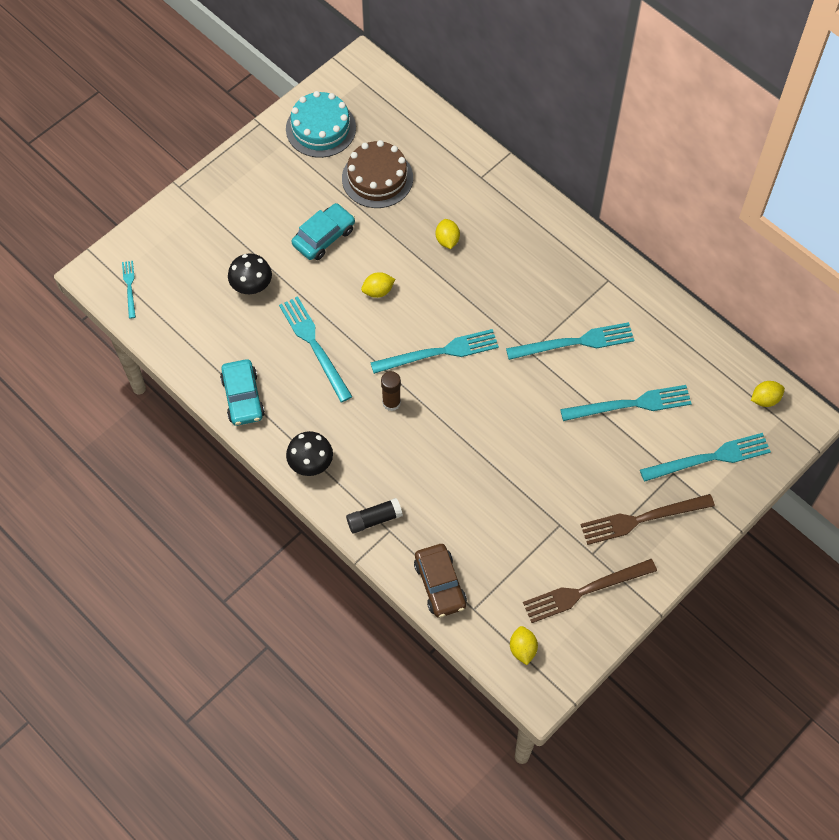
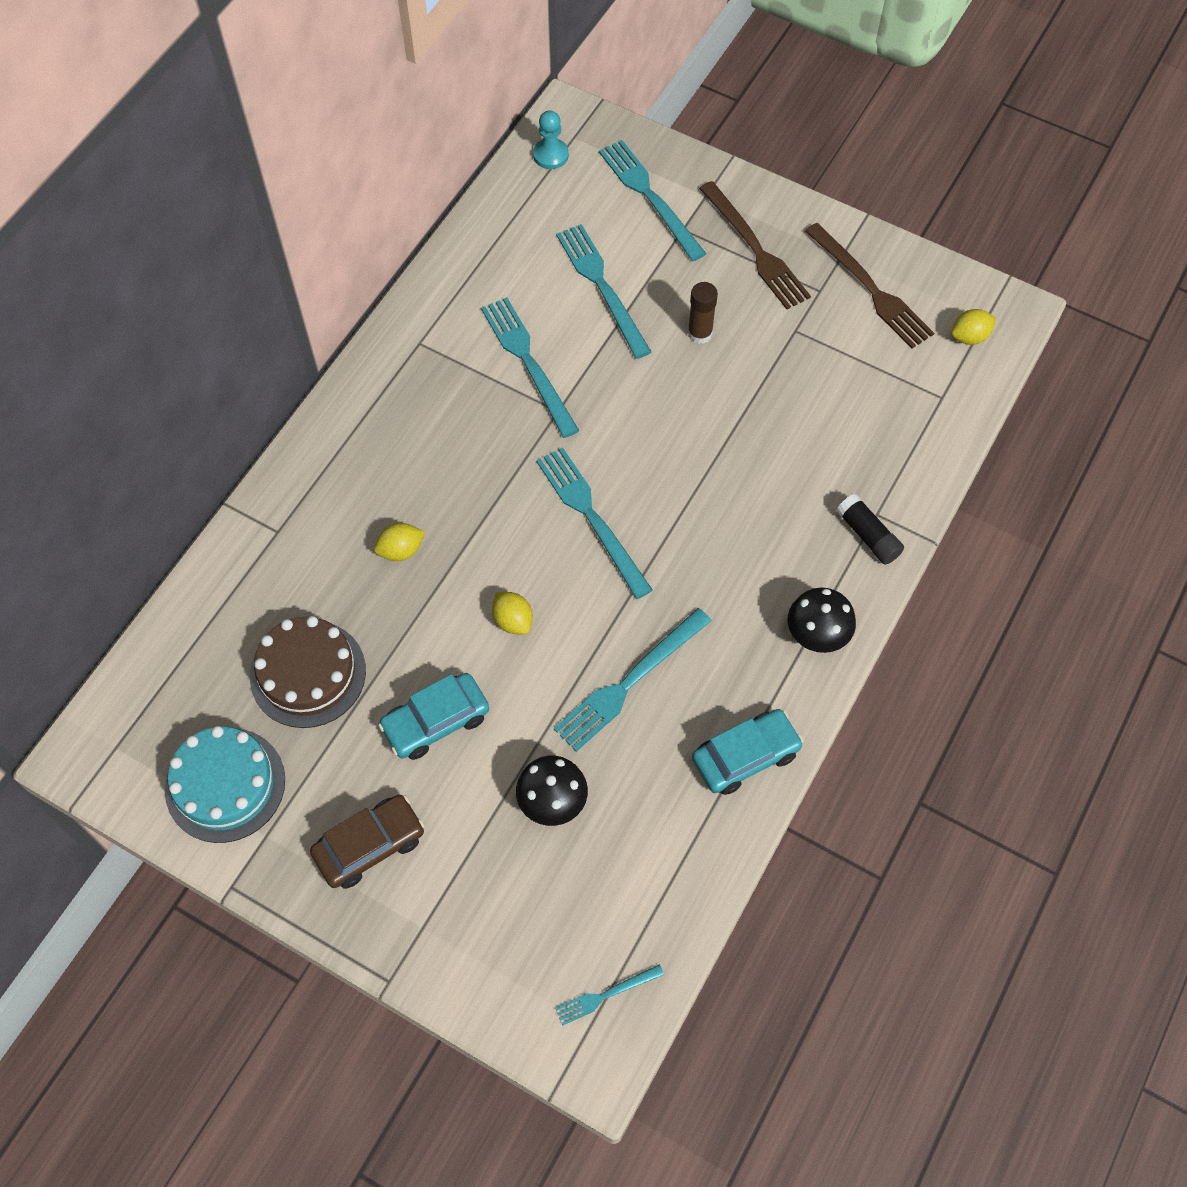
camera: 105 degrees left, 0 degrees up
turquoise car [292,203,355,260] -> turquoise car turned 60 degrees counterclockwise [378,673,489,760]
brown glue stick [381,371,401,411] -> brown glue stick moved to [688,282,718,344]
brown car [414,544,467,618] -> brown car moved to [310,795,425,889]
yellow lemon [751,381,785,407] -> turquoise pawn [533,110,569,169]

